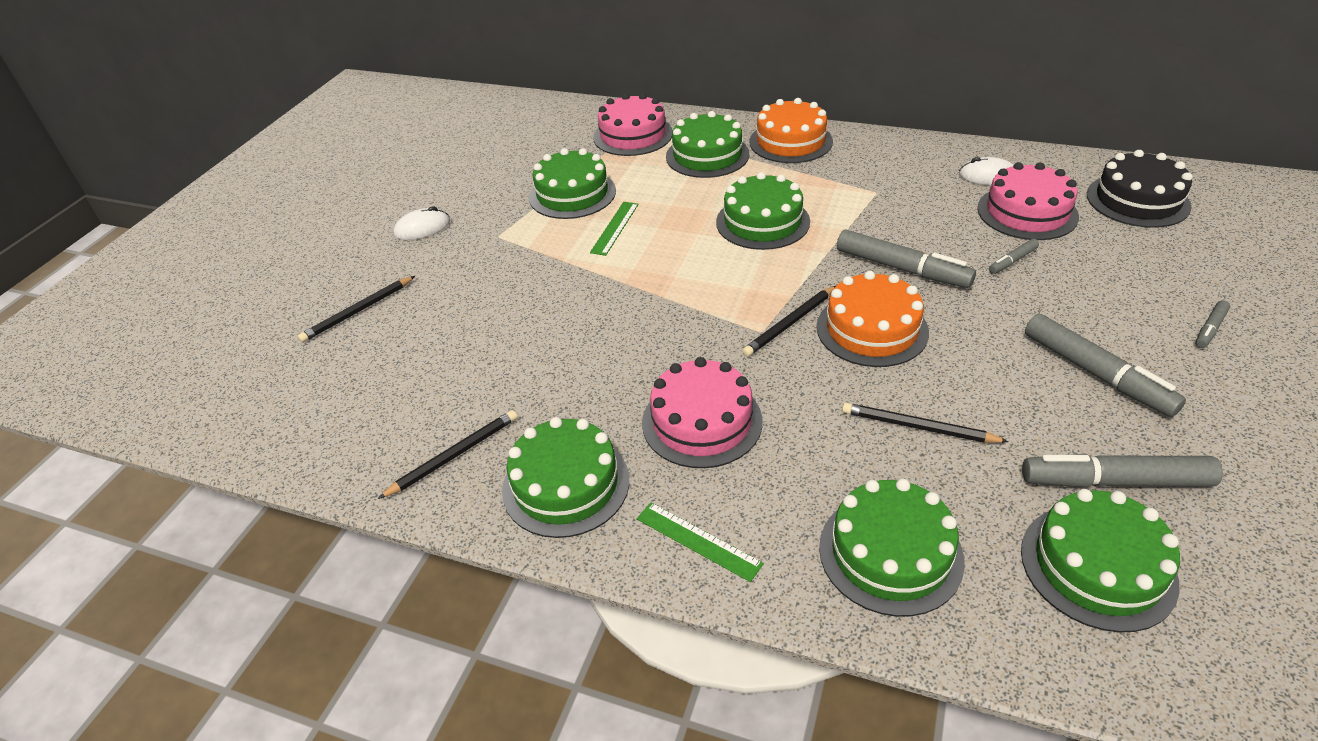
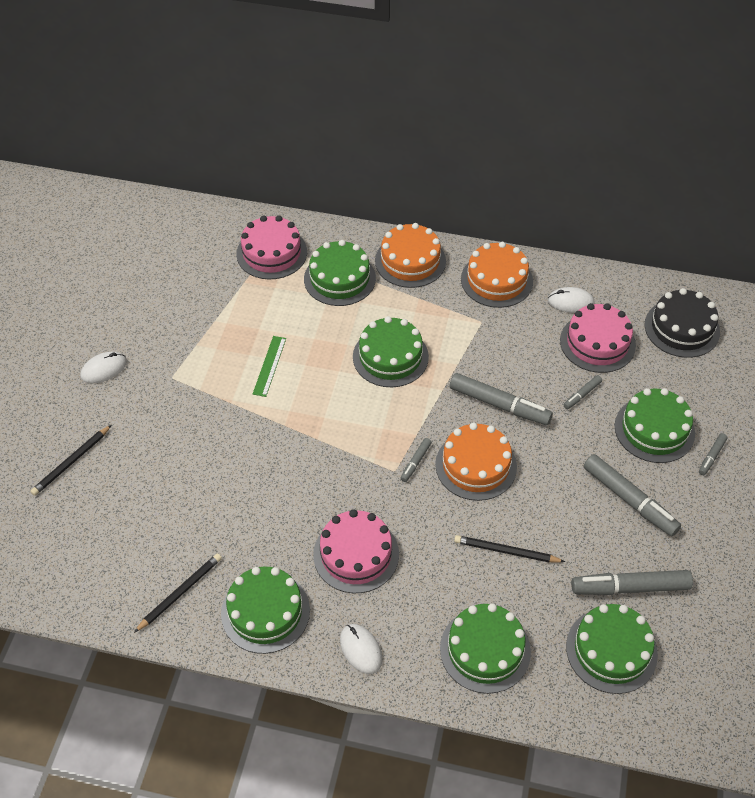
camera: 10 degrees left, 10 degrees up
green cake [529,148,616,219] -> green cake moved to [615,388,695,463]
green ruler [637,502,764,582] -> white mouse [340,624,382,674]
black pencil [742,286,836,357] -> grey marker [401,438,432,482]
none -> orange cake [461,242,533,308]

